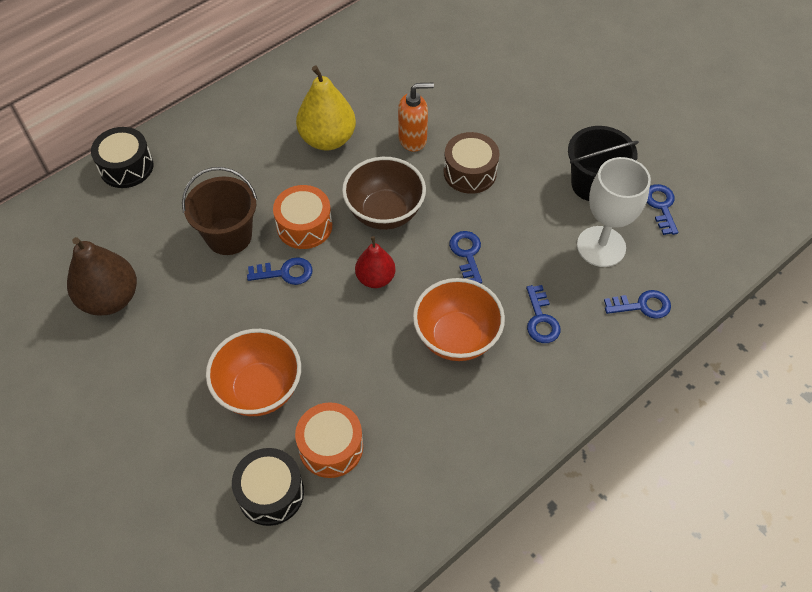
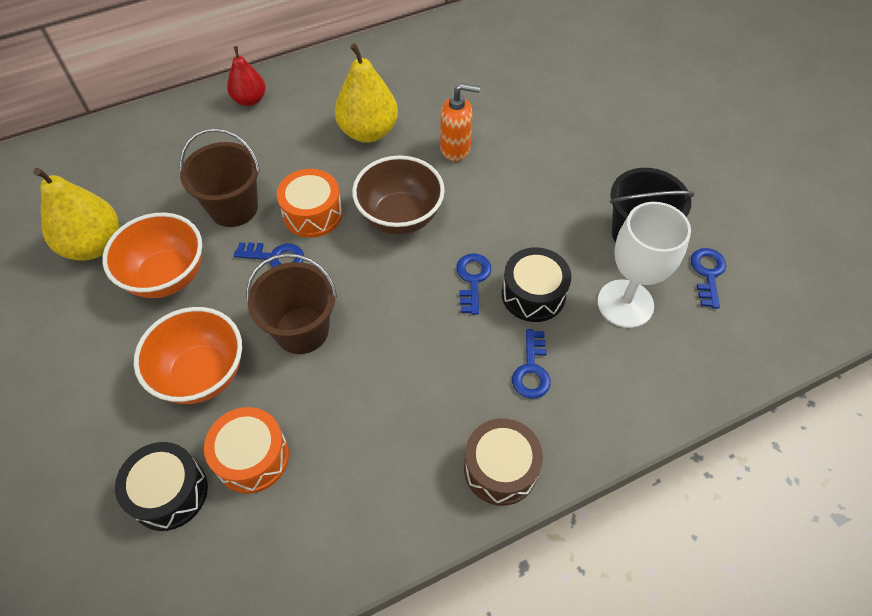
camera: 15 degrees right, 0 degrees up
brown pear [67,237,137,316] -> yellow pear [33,168,119,260]
black drum [91,127,154,188] -> black drum moved to [501,247,571,322]
red pear [355,236,395,288] -> red pear moved to [227,46,266,106]
orange bowl [413,278,505,361] -> orange bowl moved to [102,213,202,298]
brown drum [444,132,499,194] -> brown drum moved to [464,418,543,506]
blue key [604,290,671,319] -> none
none -> brown bucket [246,253,337,354]

